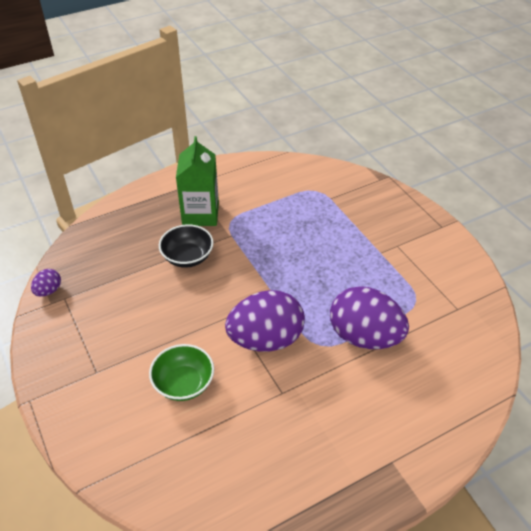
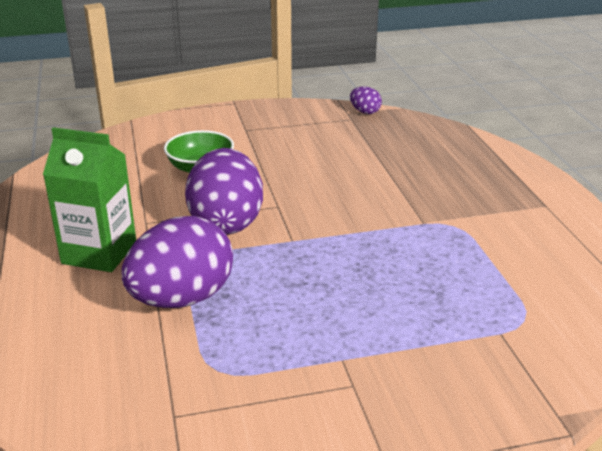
camera: 105 degrees right, 15 degrees down
black bowl [159,224,214,268] -> none
green carton [176,136,219,226] -> green carton moved to [43,127,136,272]

